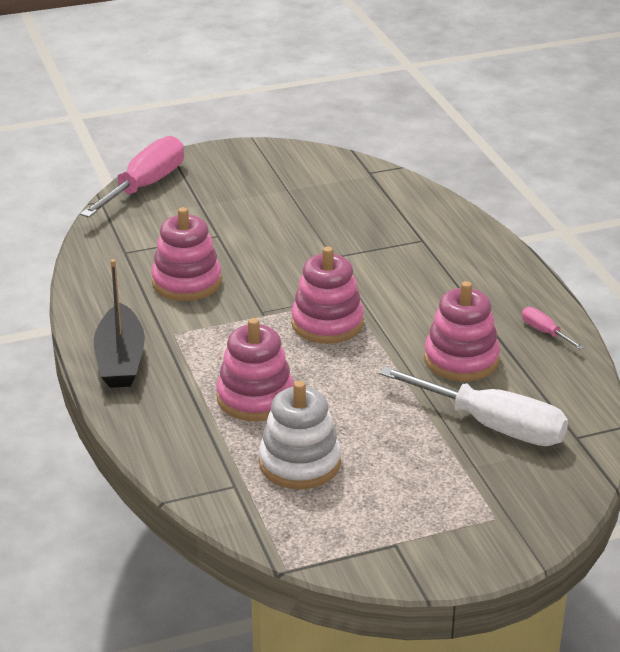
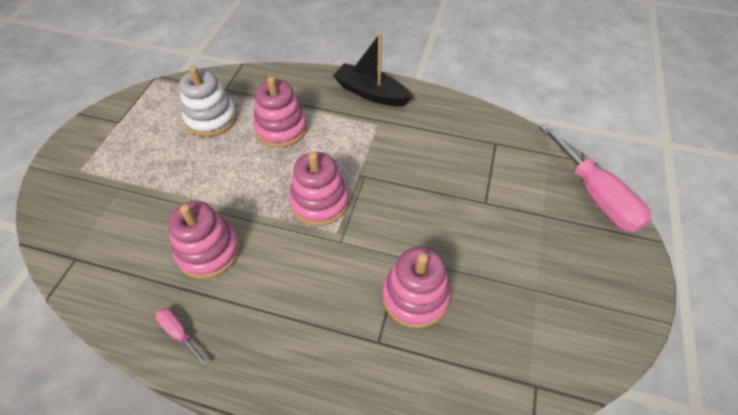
camera: 125 degrees right, 20 degrees up
pink stacking toy [151,207,222,301] -> pink stacking toy moved to [382,247,451,328]
white screwdriver [379,366,568,446] -> none
pink screwdriver [522,307,584,350] -> pink screwdriver turned 135 degrees counterclockwise [155,308,208,366]

